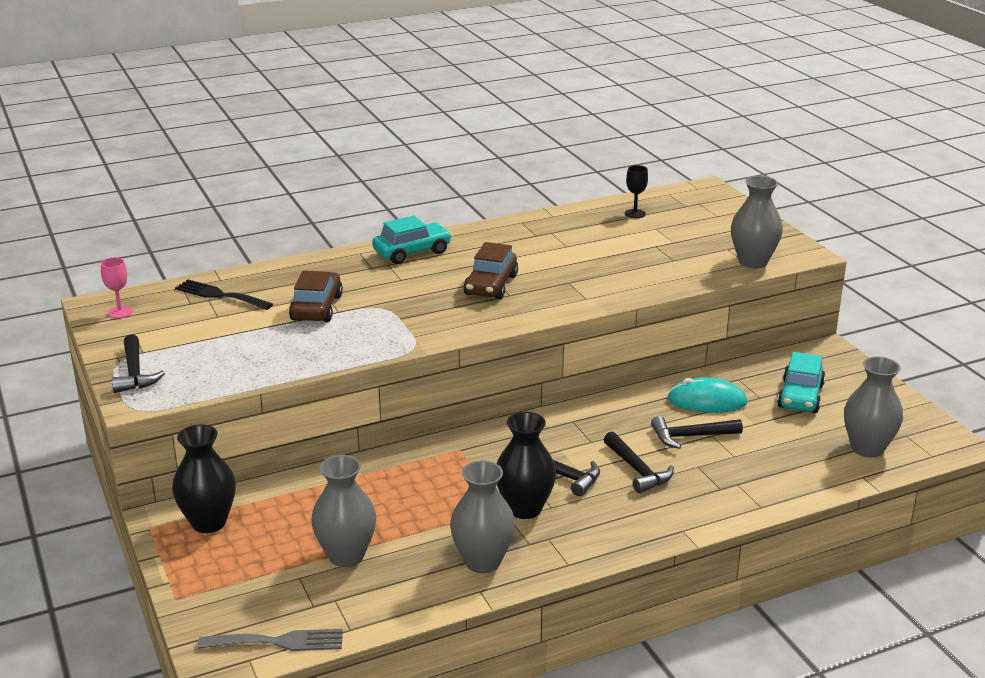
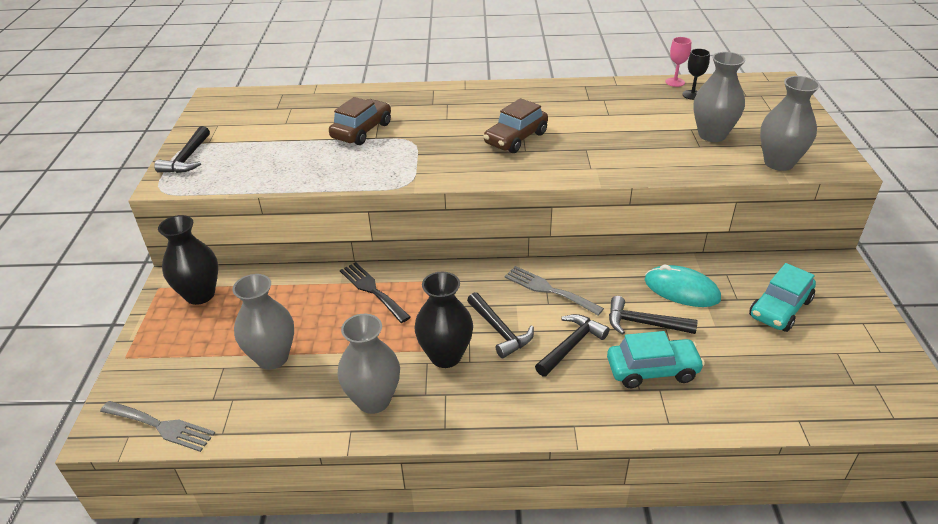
camera: 25 degrees right, 10 degrees up
pink goblet [101,257,133,318] -> pink goblet moved to [666,37,691,87]
black fork [175,279,273,310] -> black fork moved to [340,262,411,323]
turquoise car [372,216,452,264] -> turquoise car moved to [607,331,705,388]
black hammer [604,432,674,493] -> black hammer turned 135 degrees counterclockwise [535,314,610,376]
grey vase [844,357,903,458] -> grey vase moved to [693,52,745,142]
none -> grey fork [504,266,604,316]

